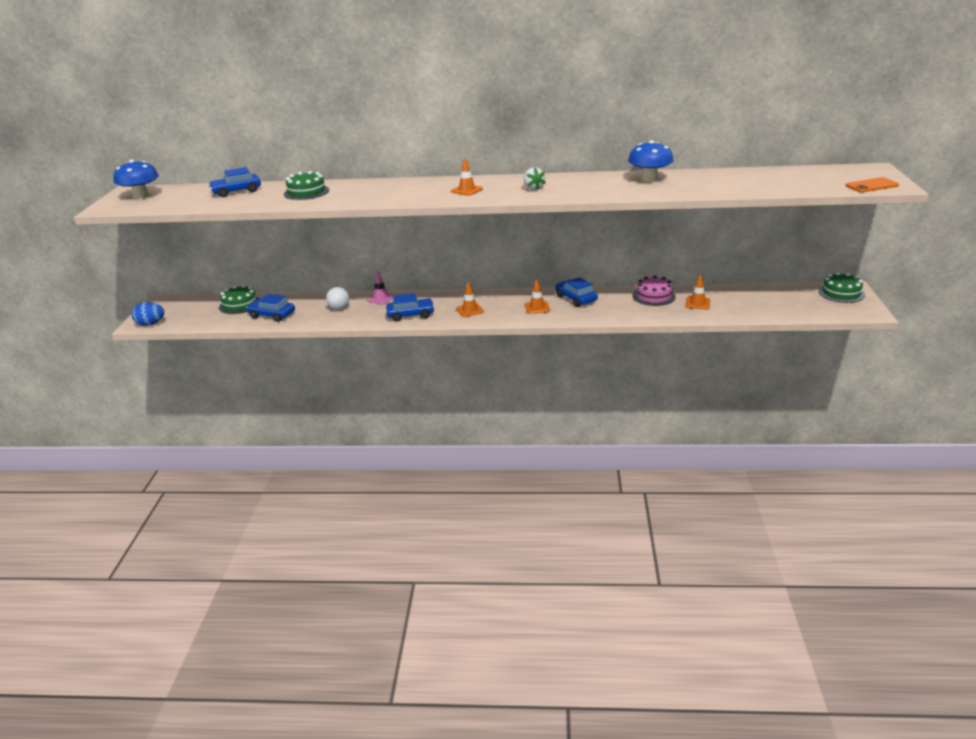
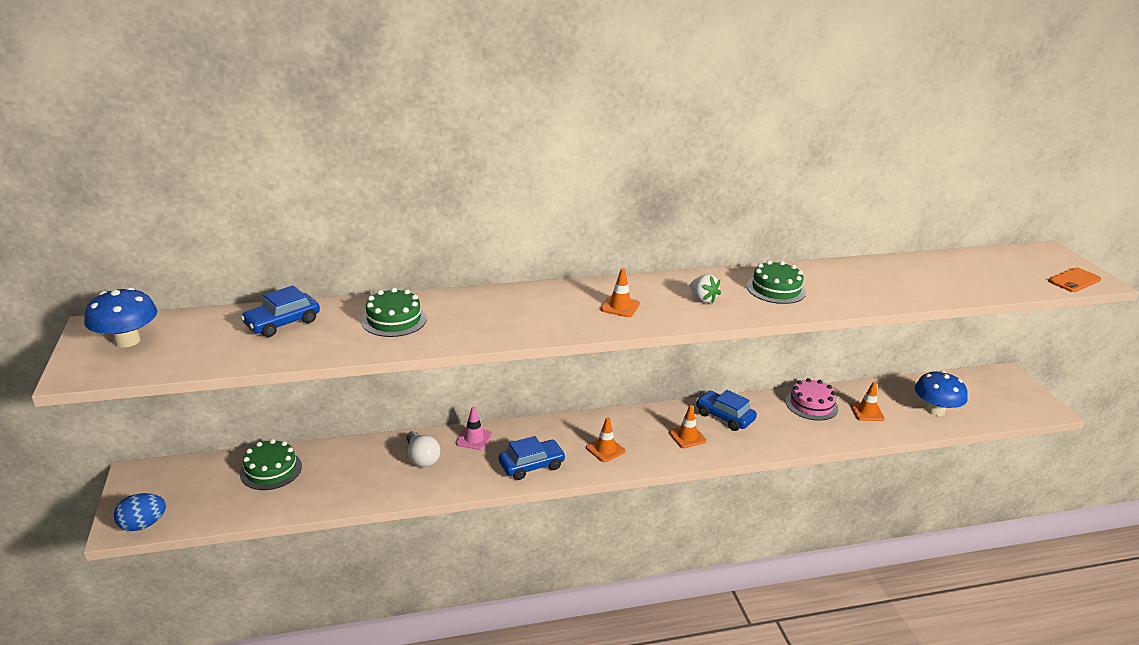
camera: 20 degrees left, 0 degrees up
blue car [246,294,295,322] -> none
blue mushroom [628,140,673,182] -> blue mushroom moved to [915,371,968,416]
green cake [818,272,865,303] -> green cake moved to [747,260,806,304]

